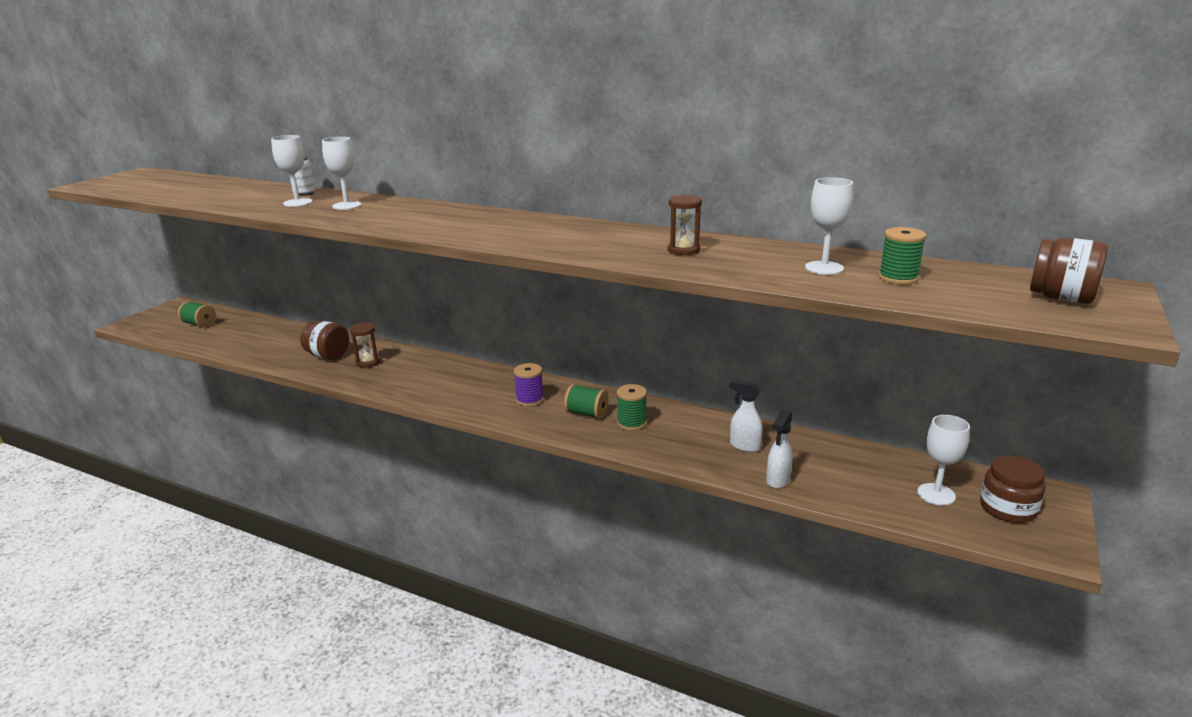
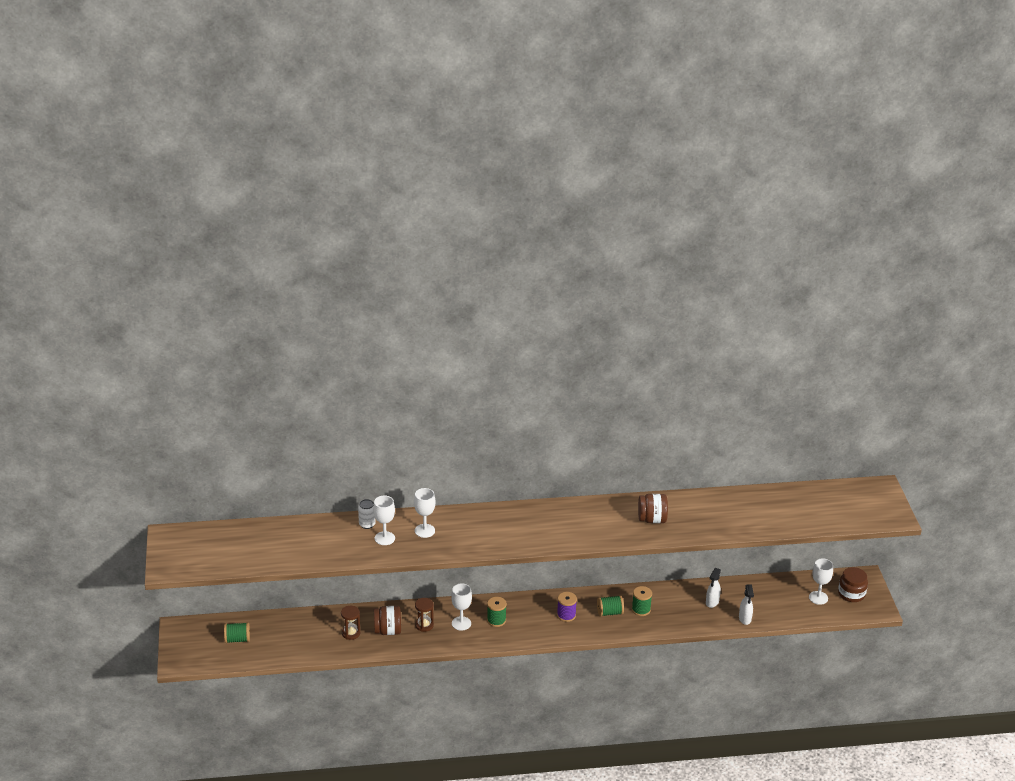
camera: 35 degrees left, 10 degrees up
brown hourglass [668,195,702,255] -> brown hourglass moved to [341,606,360,640]
white spray bottle [730,379,763,452] -> white spray bottle turned 60 degrees counterclockwise [706,568,721,608]
white goblet [805,177,853,275] -> white goblet moved to [451,583,472,630]
green spool [879,227,926,285] -> green spool moved to [487,597,507,627]
brown jar [1030,237,1108,304] -> brown jar moved to [638,494,668,523]

